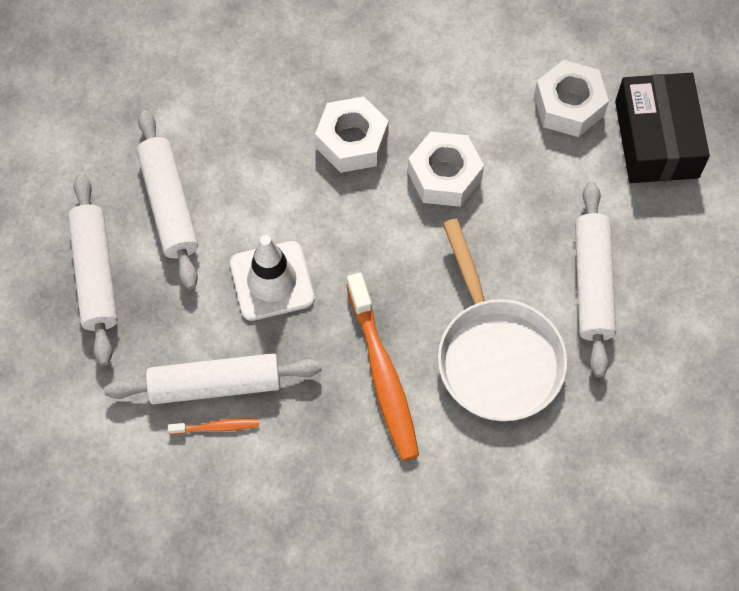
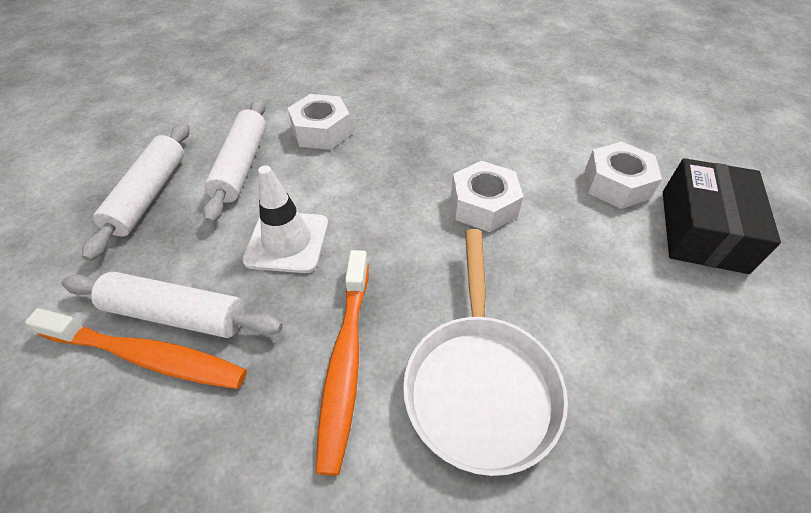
camera: 20 degrees right, 15 degrees down
orange toothbrush [168,418,259,434] -> orange toothbrush [25,308,247,389], size x2.21
white nut [315,96,389,173] -> white nut moved to [288,94,352,150]
white rolling pin [575,181,616,377] -> none

